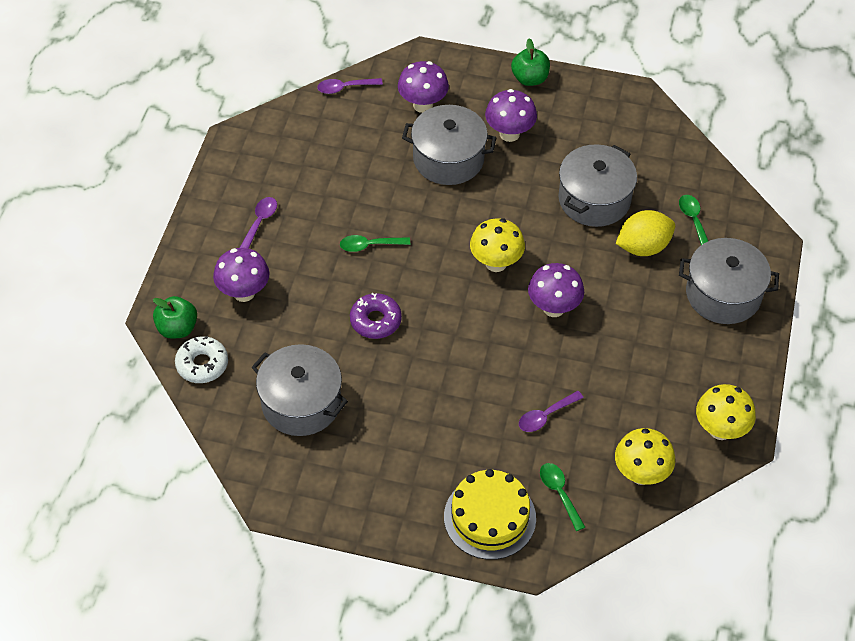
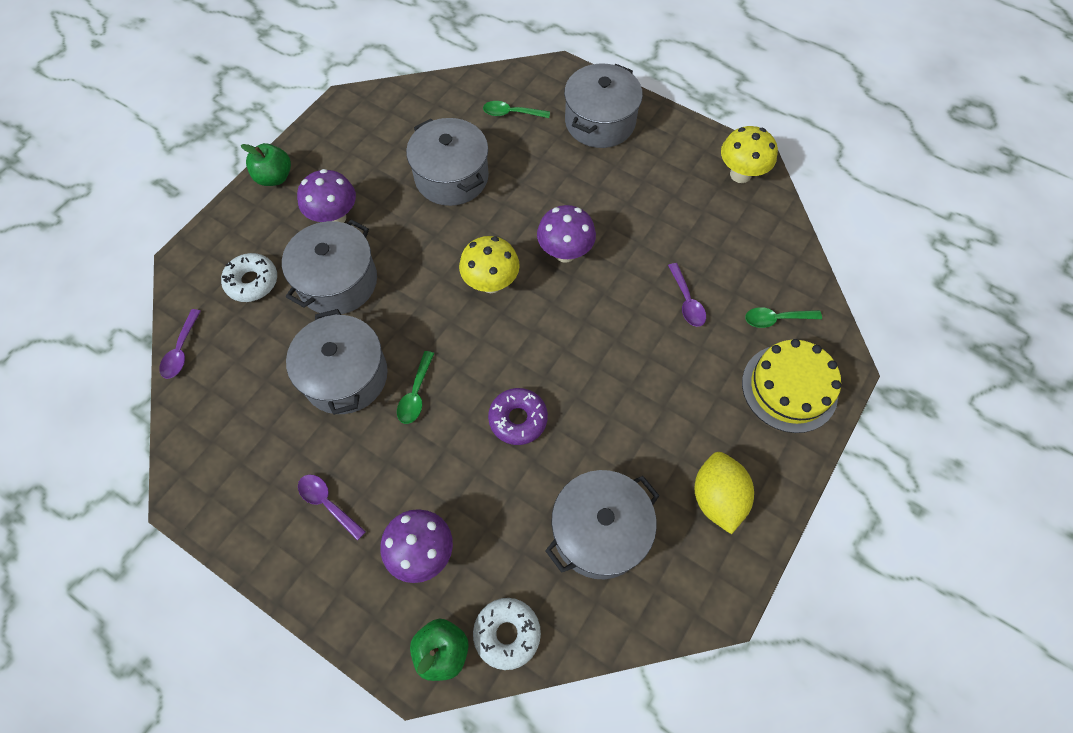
camera: 70 degrees left, 10 degrees up
purple mushroom [398,61,449,113] -> white donut [221,253,277,302]
yellow mushroom [615,428,675,485] -> none
yellow lemon [616,210,675,256] -> yellow lemon moved to [694,452,754,534]
none -> grey pot [286,309,388,415]

